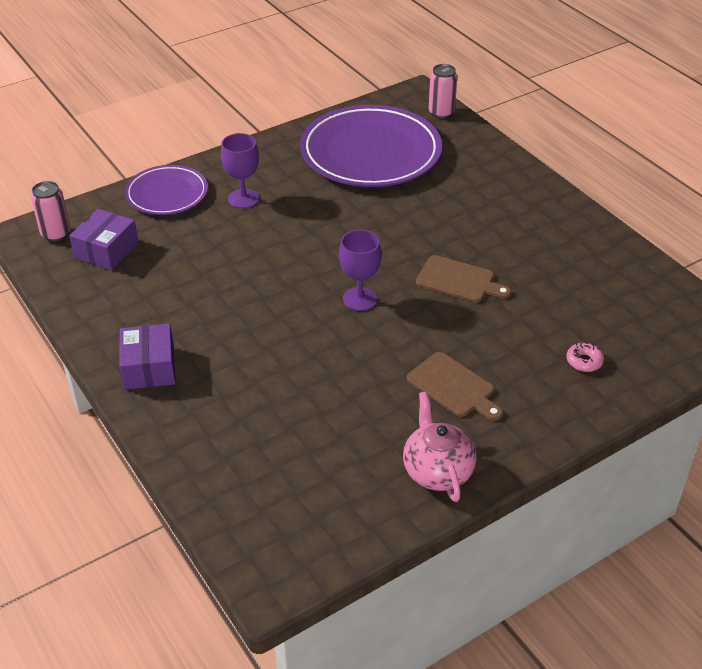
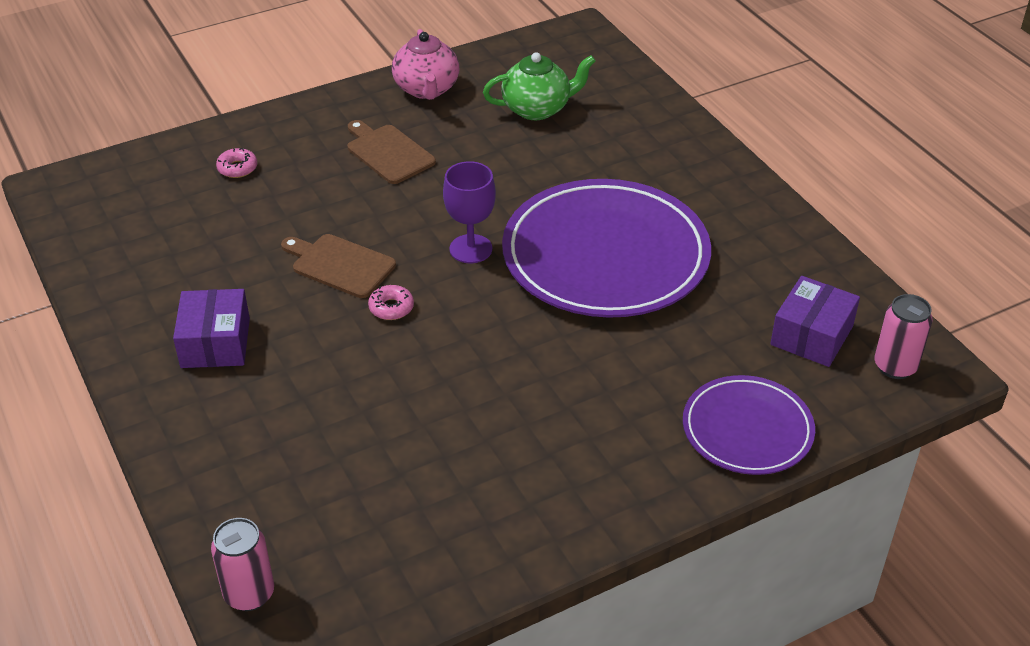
camera: 175 degrees left, 0 degrees up
purple box [119,323,175,390] -> purple box moved to [173,289,250,368]
purple goblet [221,133,259,208] -> none
purple plate [300,105,442,187] -> purple plate moved to [502,179,711,318]
none -> pink donut [368,285,414,320]
none -> green teapot [483,52,596,120]

